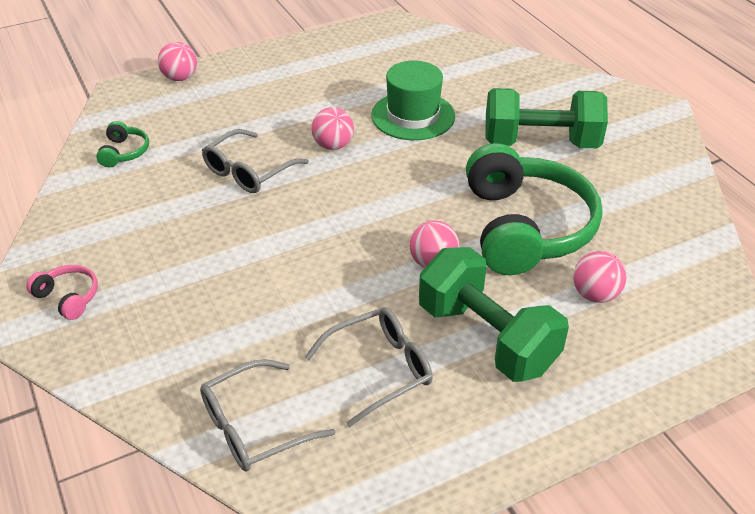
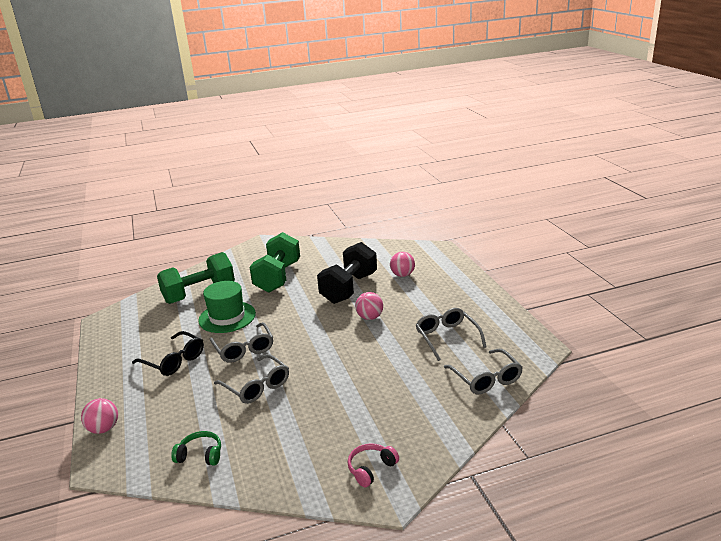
camera: 80 degrees left, 15 degrees down
pink ball [311,107,354,150] -> grey glasses [209,322,273,363]
green dumbbell [419,247,569,382] -> green dumbbell moved to [157,252,235,304]
green headphones [466,143,603,275] -> black dumbbell [317,242,377,304]
none -> black glasses [132,331,204,376]

